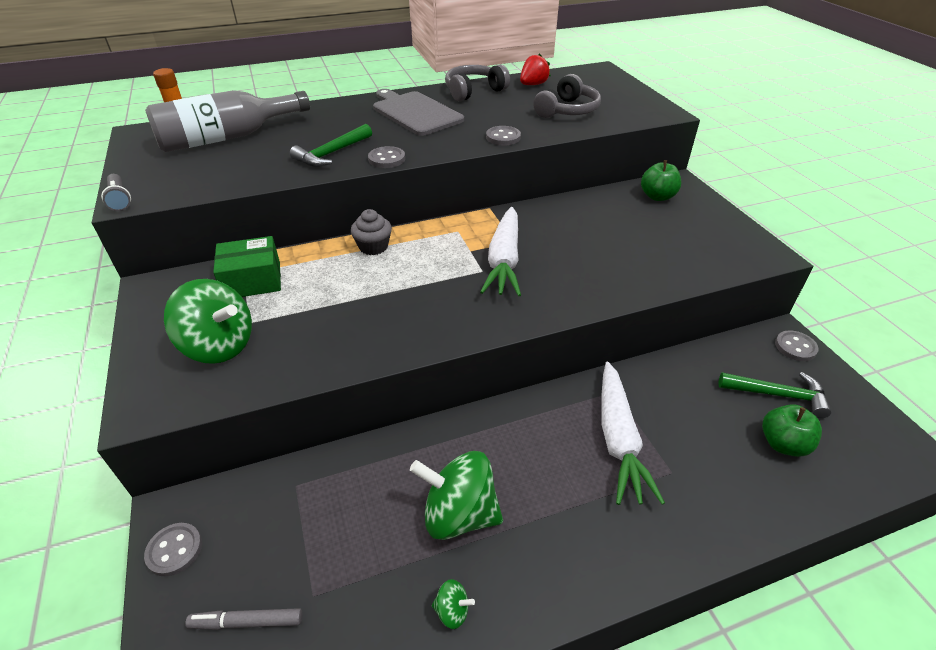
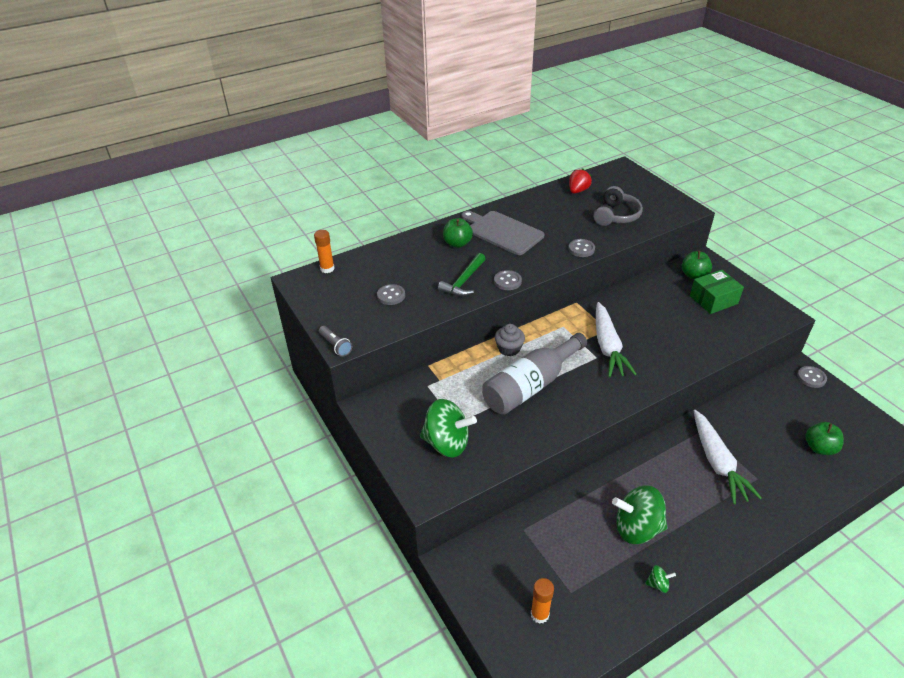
camera: 10 degrees left, 0 degrees up
grey button [144,523,202,577] -> grey button moved to [377,284,405,305]
grey bottle [145,90,310,152] -> grey bottle moved to [482,333,587,415]
grey marker [185,608,303,630] -> orange glue stick [531,578,554,624]
green box [213,236,281,297] -> green box moved to [690,270,744,314]
grey headphones [445,64,510,101] -> none
green hammer [718,372,832,418] -> none
none -> green apple [443,218,473,248]

